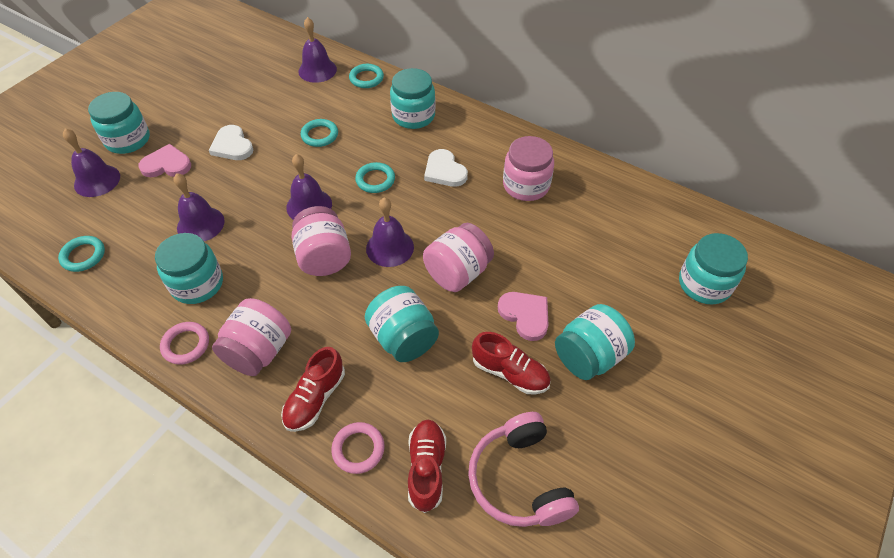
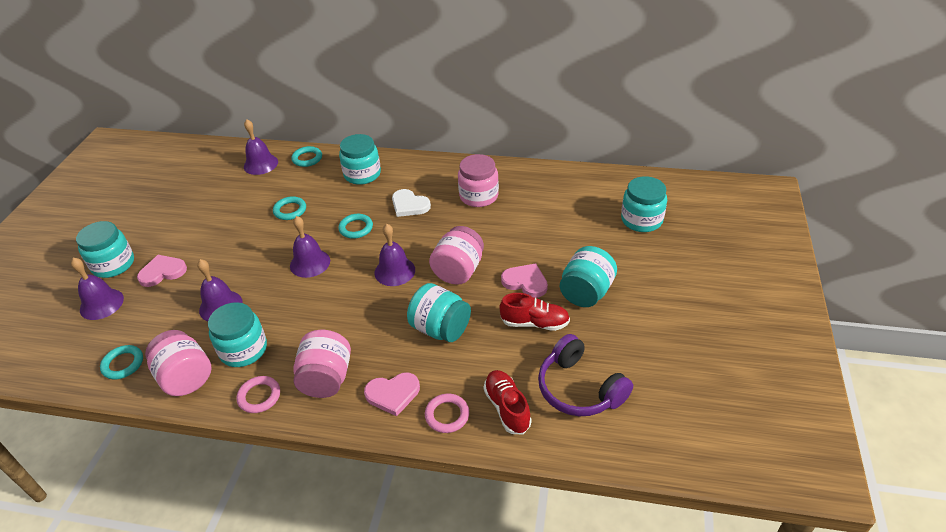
camera: 20 degrees left, 10 degrees down
white heart [209,125,253,160] -> none
red shoe [281,347,345,432] -> pink heart [364,373,420,416]
pink jar [292,206,351,276] -> pink jar moved to [145,330,212,396]
pink headphones [468,412,579,527] -> purple headphones [538,334,633,416]

